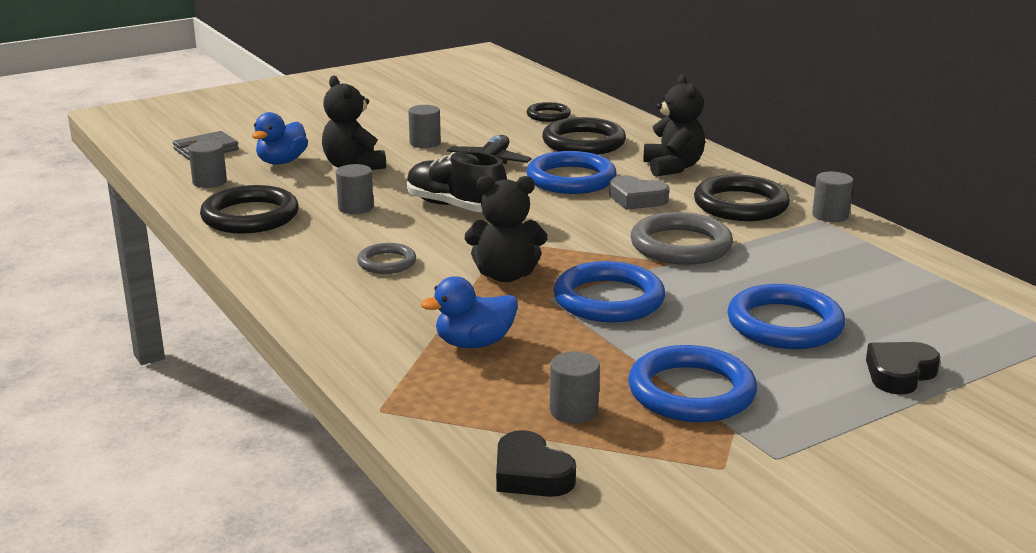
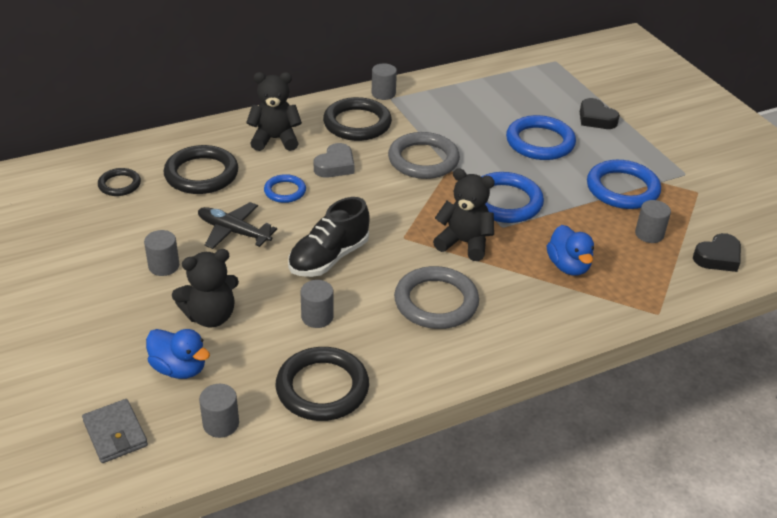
camera: 85 degrees left, 15 degrees up
grey ring [357,243,416,274] -> grey ring [394,266,479,329], size x1.78
black teddy bear [465,176,547,282] -> black teddy bear turned 75 degrees counterclockwise [433,168,495,261]
blue ring [526,151,617,194] -> blue ring [264,174,306,203], size x0.56

